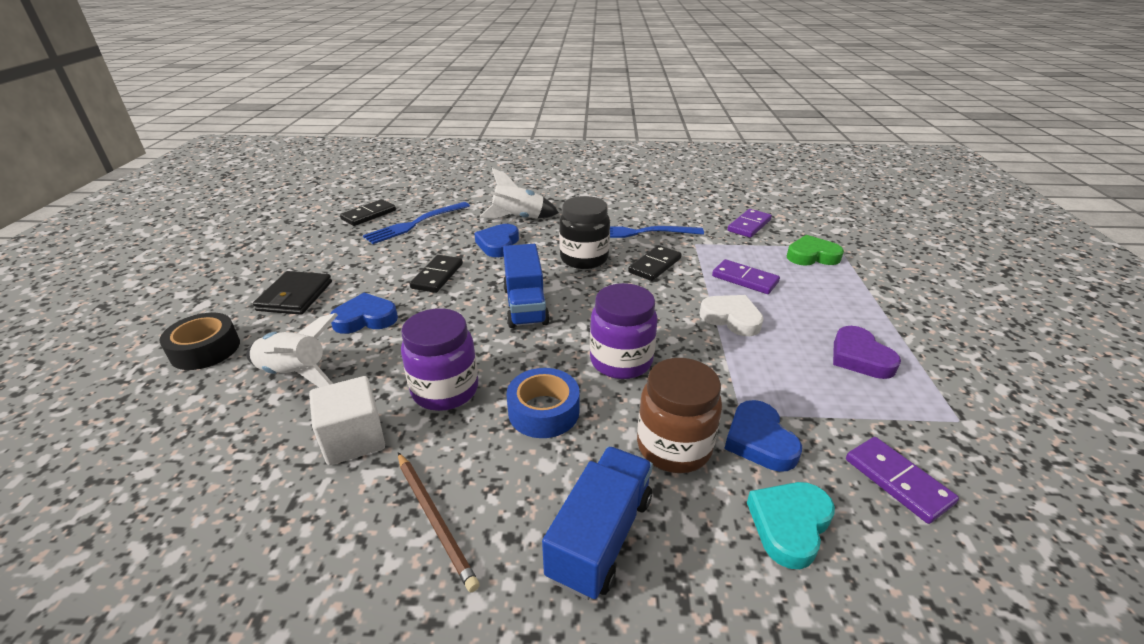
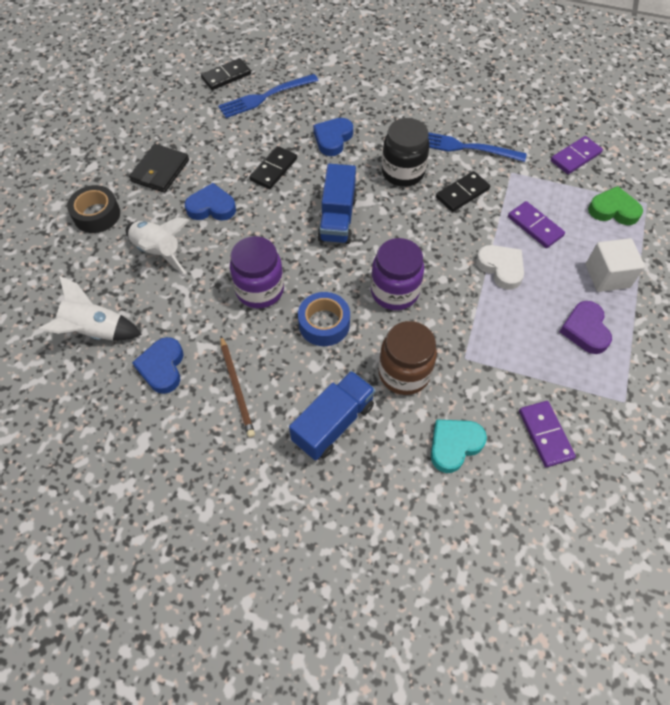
camera: 15 degrees right, 25 degrees up
white cube [309,376,385,465] -> white cube moved to [586,238,645,292]
white rocket [480,168,559,219] -> white rocket moved to [39,276,142,340]
blue heart [724,400,802,472] -> blue heart moved to [132,337,184,394]

